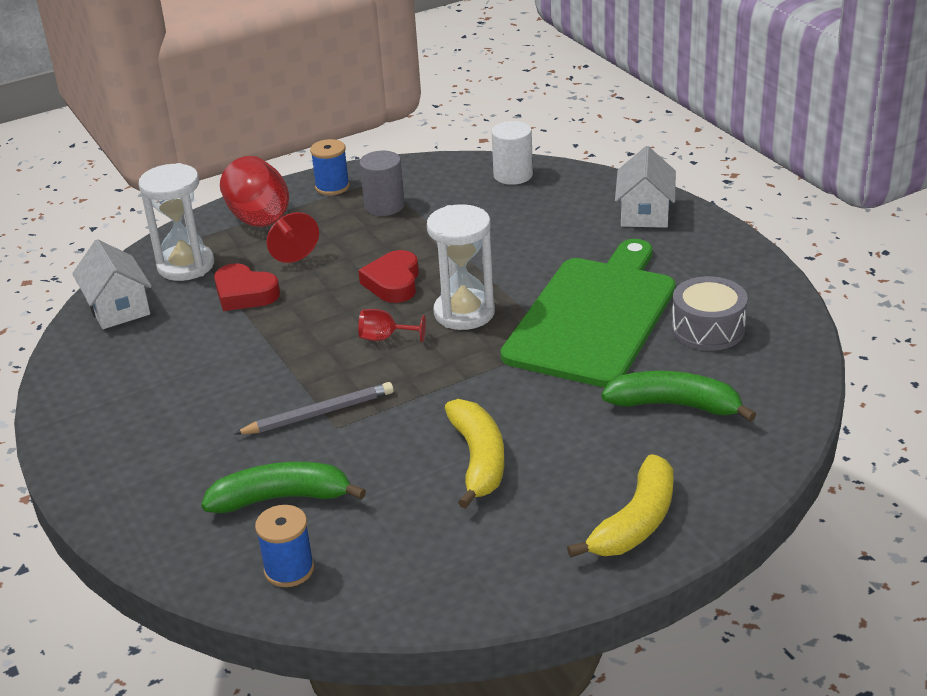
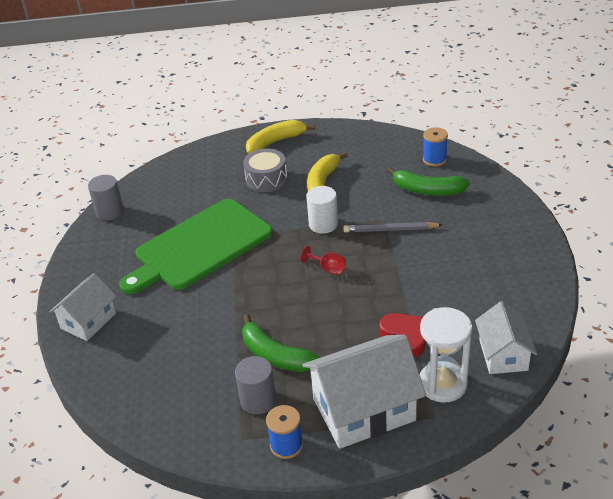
camera: 155 degrees left, 5 degrees up
red goblet [220,156,319,263] -> white house [303,335,426,449]
red heart [358,250,419,303] -> none
white hourglass [427,204,495,330] -> none
white cylinder [492,121,533,185] -> white cylinder moved to [306,186,338,234]
green banana [601,371,756,422] -> green banana moved to [242,314,320,372]
grey drum [672,276,748,351] -> grey drum moved to [243,149,287,192]
none -> grey cylinder [88,175,124,220]

